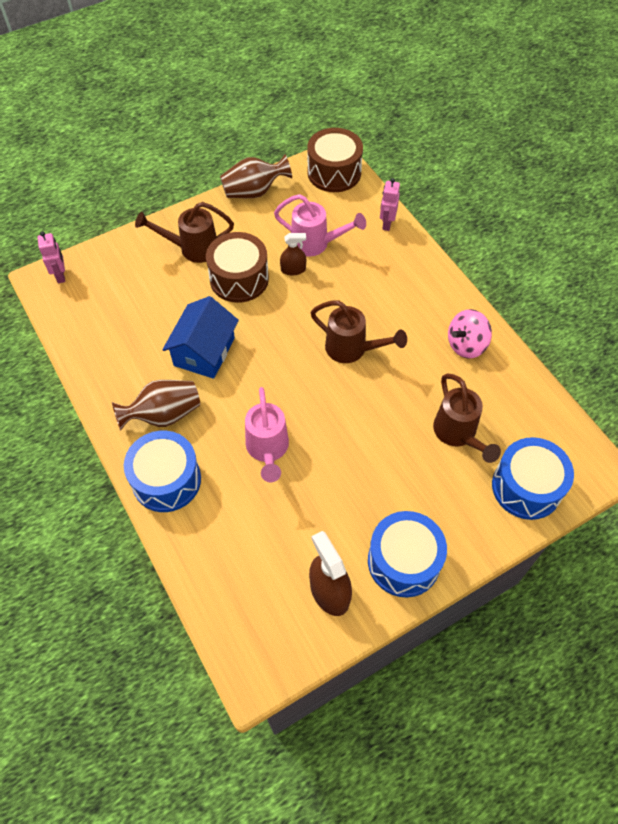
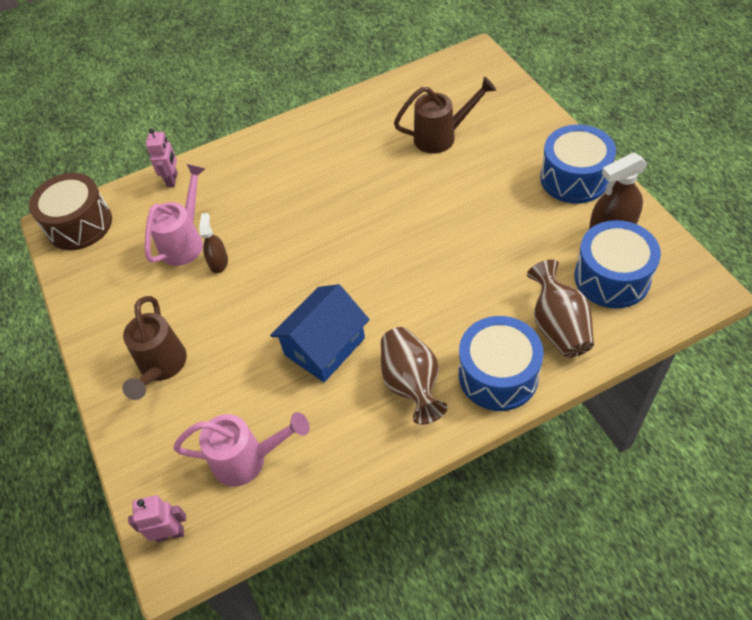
camera: 80 degrees left, 5 degrees down
blue house [162,296,239,379] -> blue house turned 75 degrees counterclockwise [270,284,370,382]
brown drum [206,232,269,303] -> none
brown vase [220,154,292,198] -> brown vase moved to [527,259,594,358]
pink watering can [245,387,289,482] -> pink watering can moved to [173,412,310,486]
brown watering can [311,300,407,363] -> none
pink robot [380,178,400,231] -> pink robot turned 105 degrees counterclockwise [146,128,178,187]
pink spinning top [448,309,492,358] -> none
blue drum [492,437,574,520] -> blue drum moved to [574,220,661,308]

